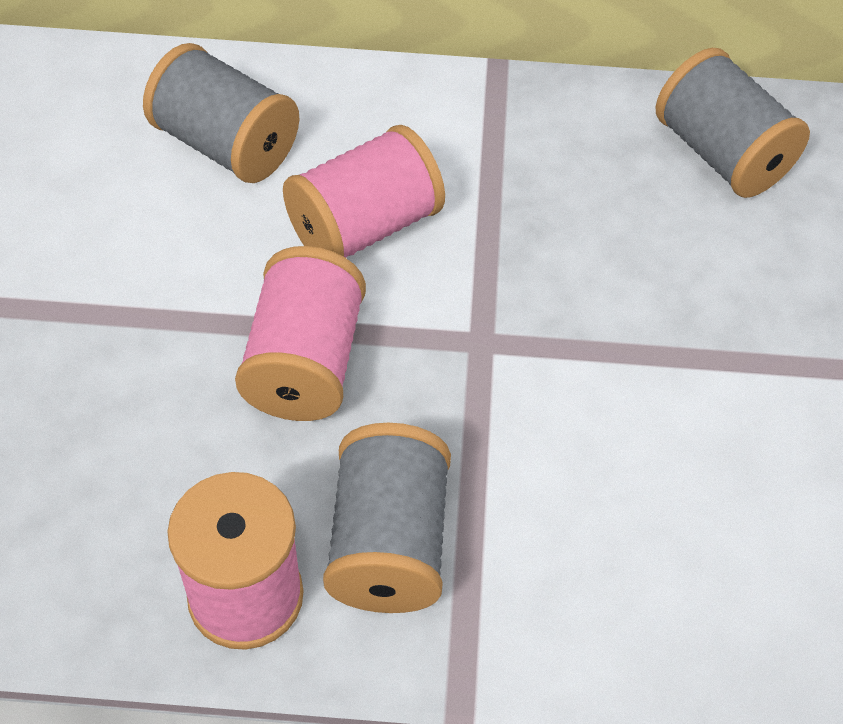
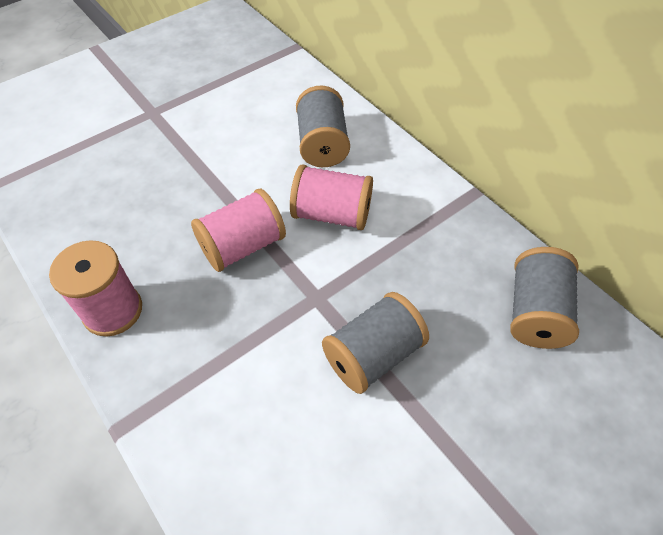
camera: 50 degrees right, 0 degrees up
grey spool [323,423,451,613] -> grey spool moved to [322,292,429,394]

